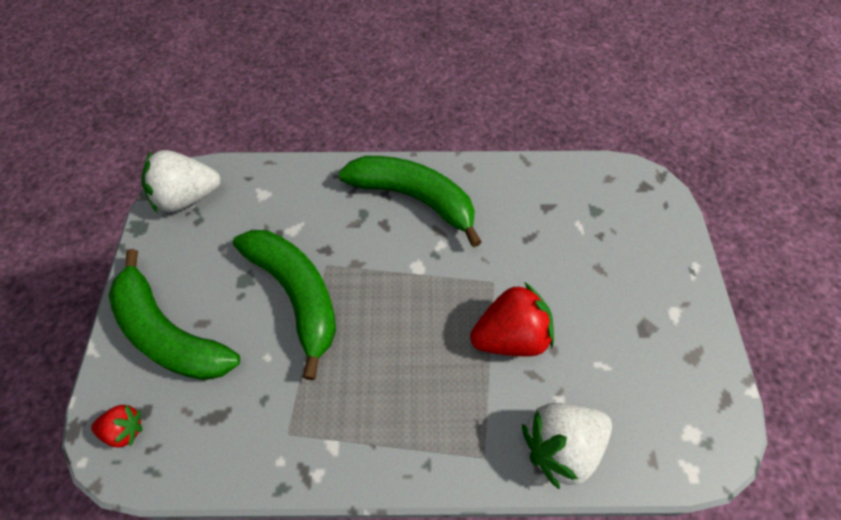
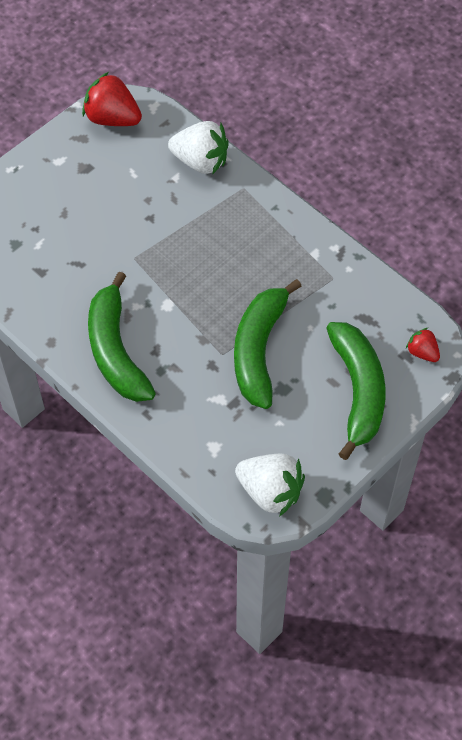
camera: 135 degrees left, 0 degrees up
red strawberry [470,282,554,356] -> red strawberry moved to [82,72,142,126]

